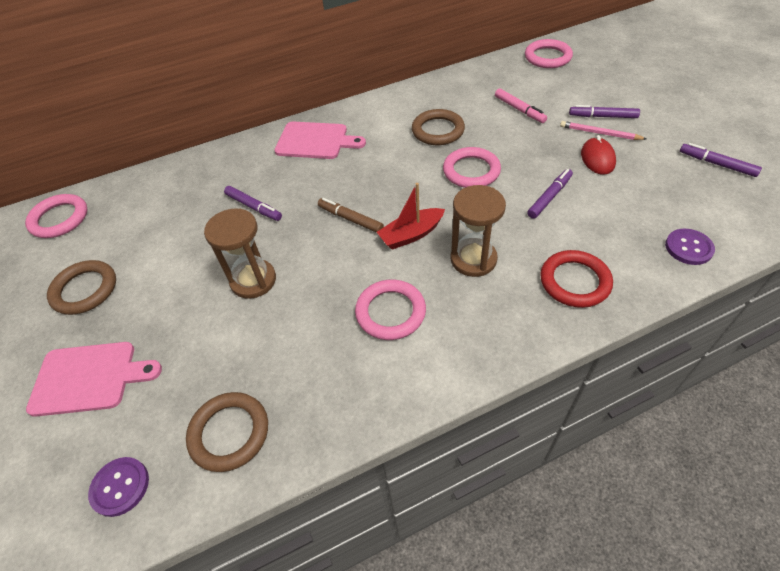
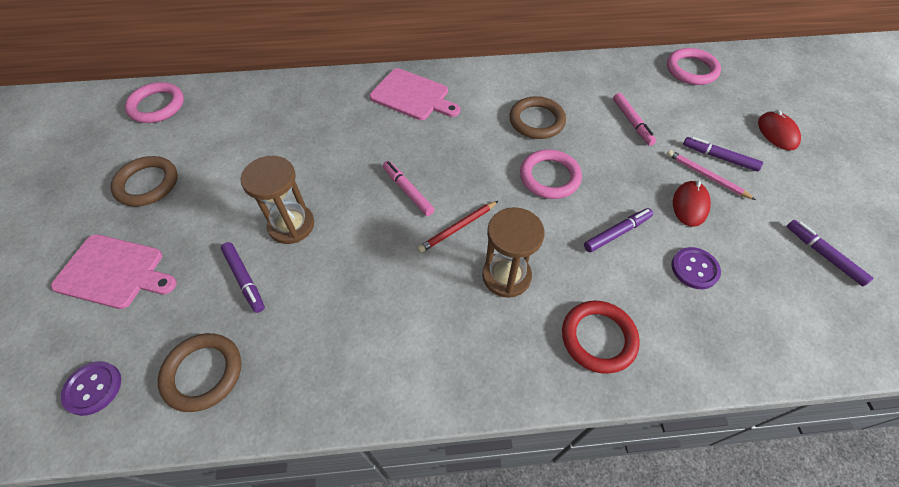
camera: 15 degrees right, 5 degrees up
purple marker [224,186,282,221] -> purple marker moved to [221,242,265,313]
brown marker [318,198,384,233] -> pink marker [383,161,434,216]
pink ring [355,280,426,340] -> none
red boat [377,183,445,250] -> red pencil [418,201,498,253]
purple button [665,229,715,265] -> purple button moved to [672,247,721,289]
none -> red mouse [758,110,801,150]

